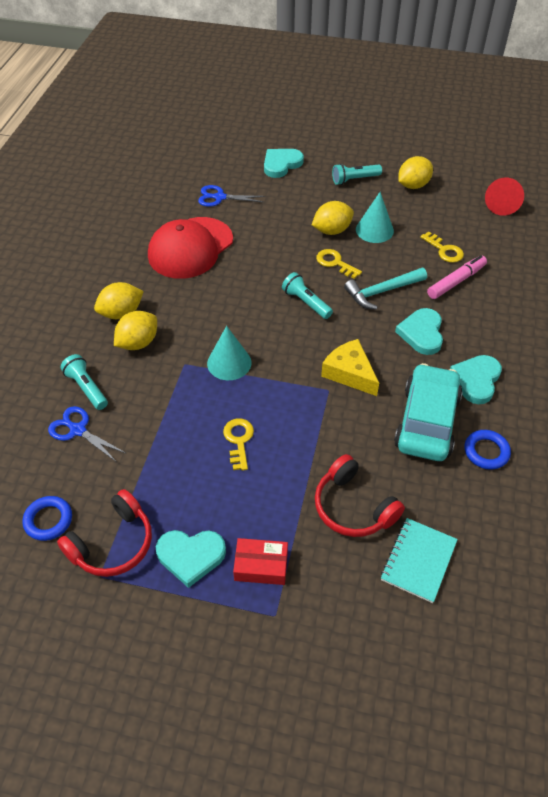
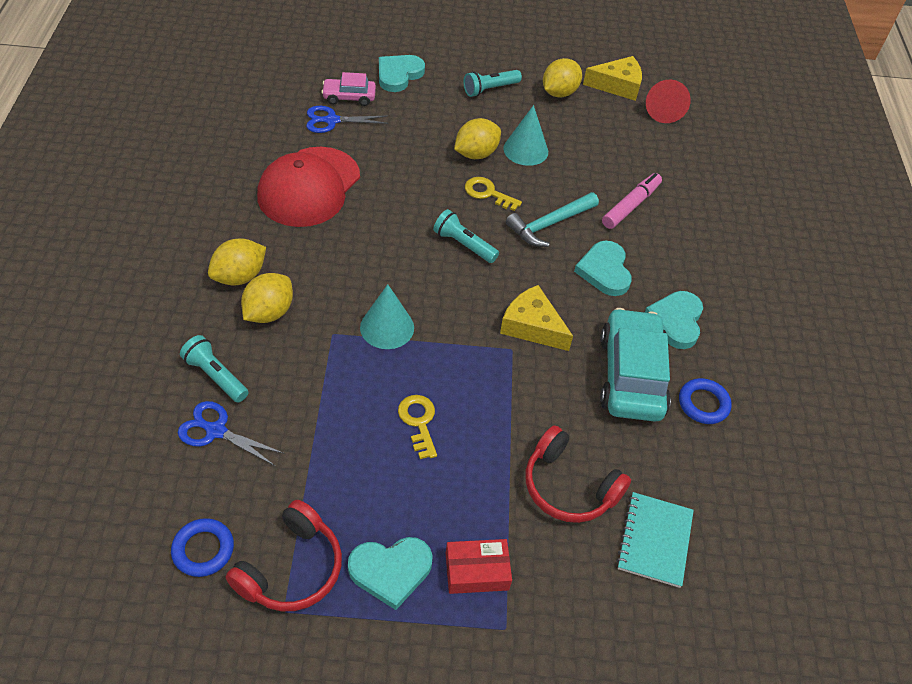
camera: 15 degrees left, 0 degrees up
yellow key [420,232,464,263] -> none
none -> pink car [321,72,376,106]
none -> yellow cheese [583,56,642,101]

